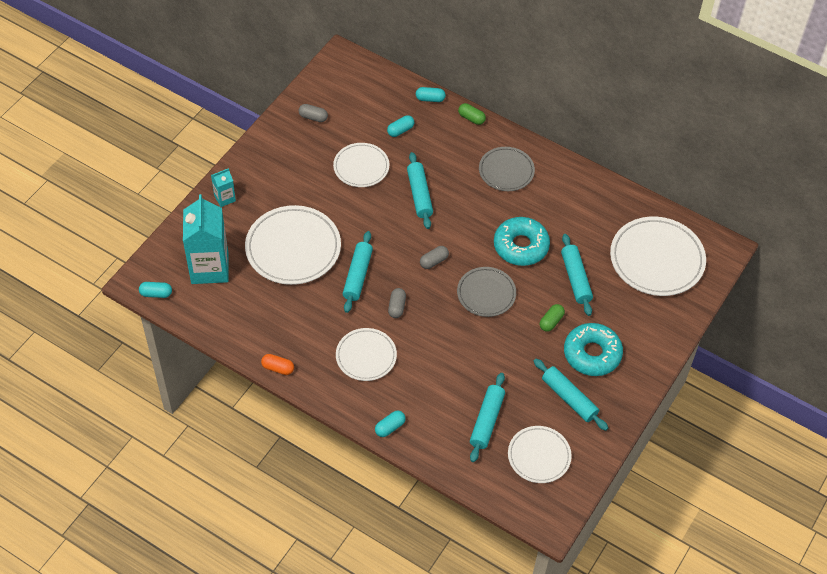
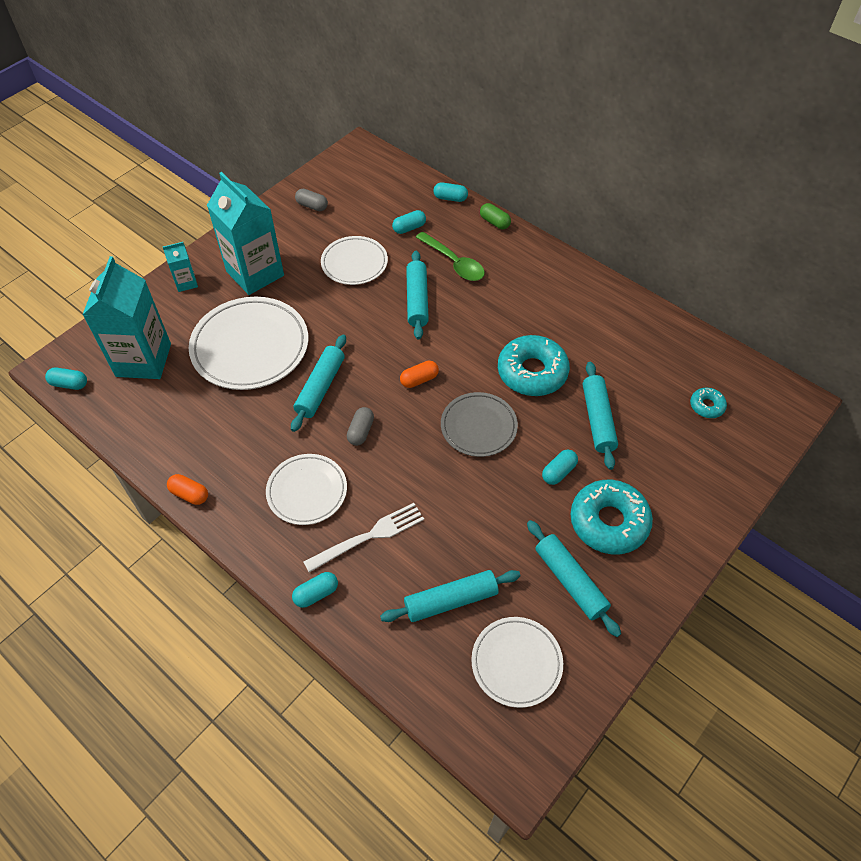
camera: 10 degrees right, 0 degrees up
grey capsule [420,246,449,269] -> orange capsule [400,361,439,388]
turquoise rolling pin [470,373,505,462] -> turquoise rolling pin turned 45 degrees clockwise [380,570,521,622]
grey plate [479,147,535,191] -> none
green capsule [540,304,565,332] -> turquoise capsule [542,449,578,485]
white plate [610,217,706,296] -> turquoise donut [690,388,727,418]
none -> turquoise carton [207,172,284,295]
none -> white fork [303,503,424,573]
none -> green spoon [416,232,485,281]

